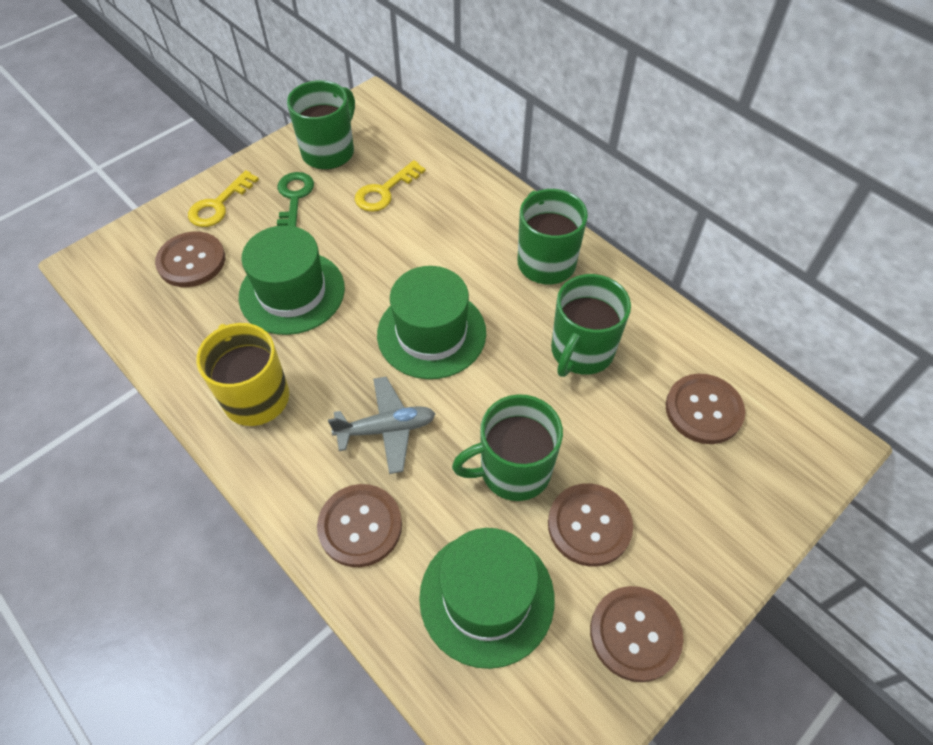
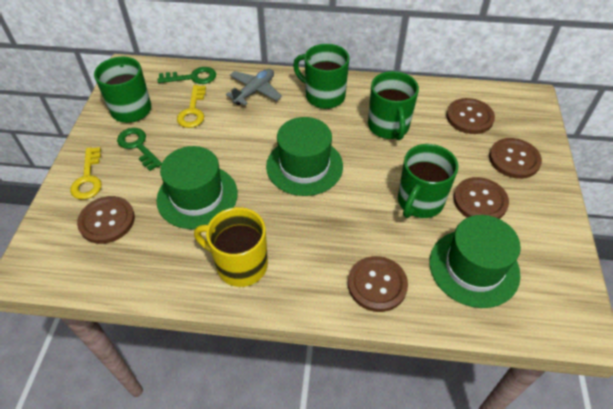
camera: 40 degrees left, 5 degrees down
grey plane [328,377,435,474] -> grey plane moved to [226,69,282,106]
brown button [590,586,684,682] -> brown button moved to [489,138,542,179]
none -> green key [158,67,216,84]

